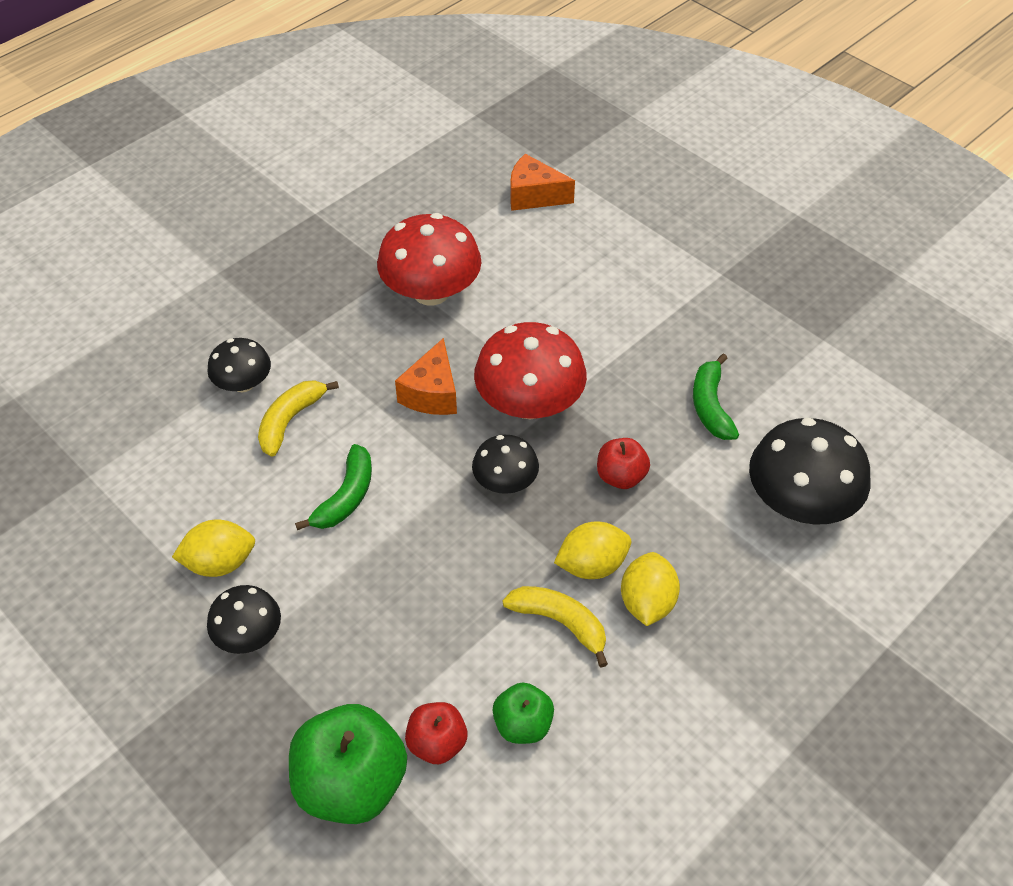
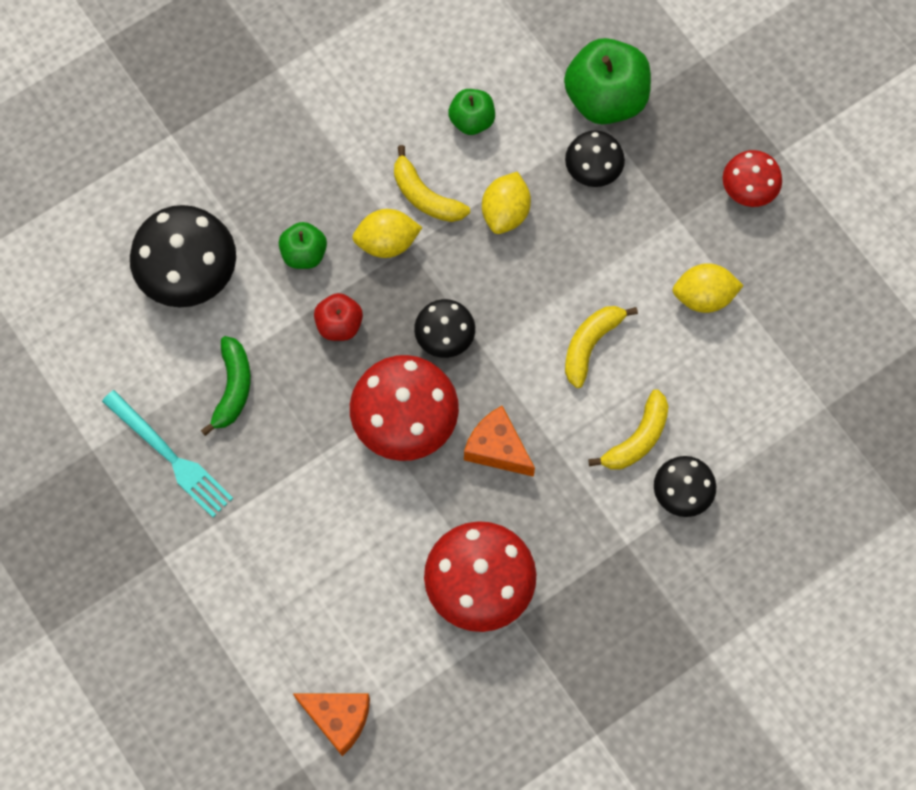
camera: 170 degrees left, 20 degrees up
black mushroom [207,585,281,654] -> black mushroom moved to [565,130,625,187]
green banana [295,444,372,530] -> yellow banana [565,306,638,388]
orange cheese [395,338,457,415] -> orange cheese turned 75 degrees counterclockwise [464,406,535,477]
red apple [405,702,467,764] -> none
yellow lemon [621,552,680,626] -> yellow lemon moved to [482,171,531,234]
none -> turquoise fork [102,390,233,517]
none -> green apple [279,222,327,269]
none -> red mushroom [723,150,782,207]

